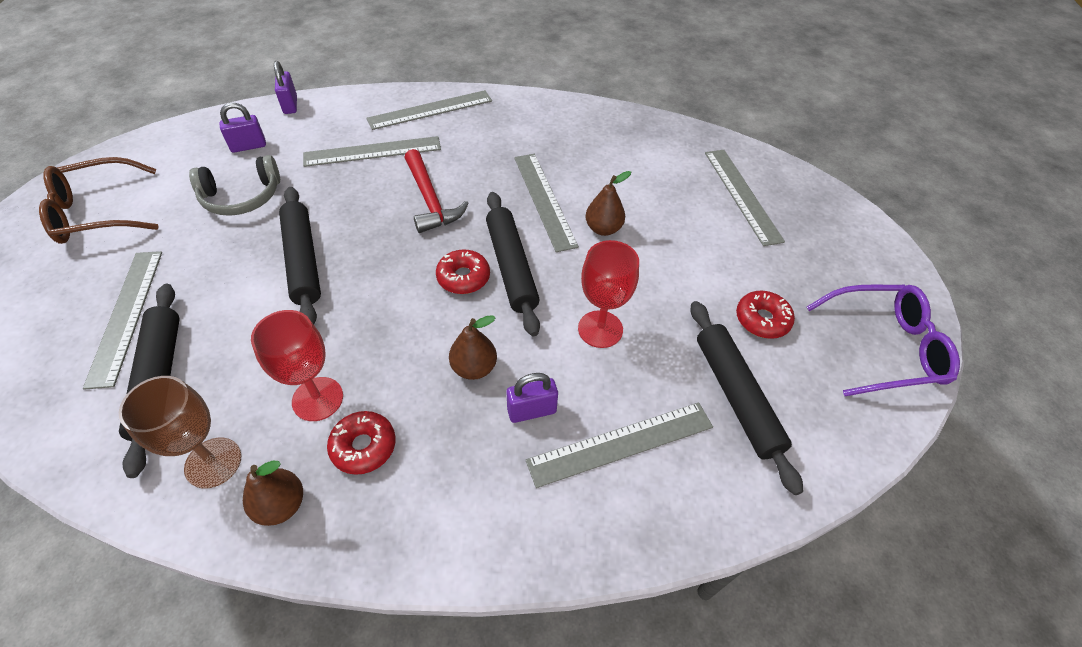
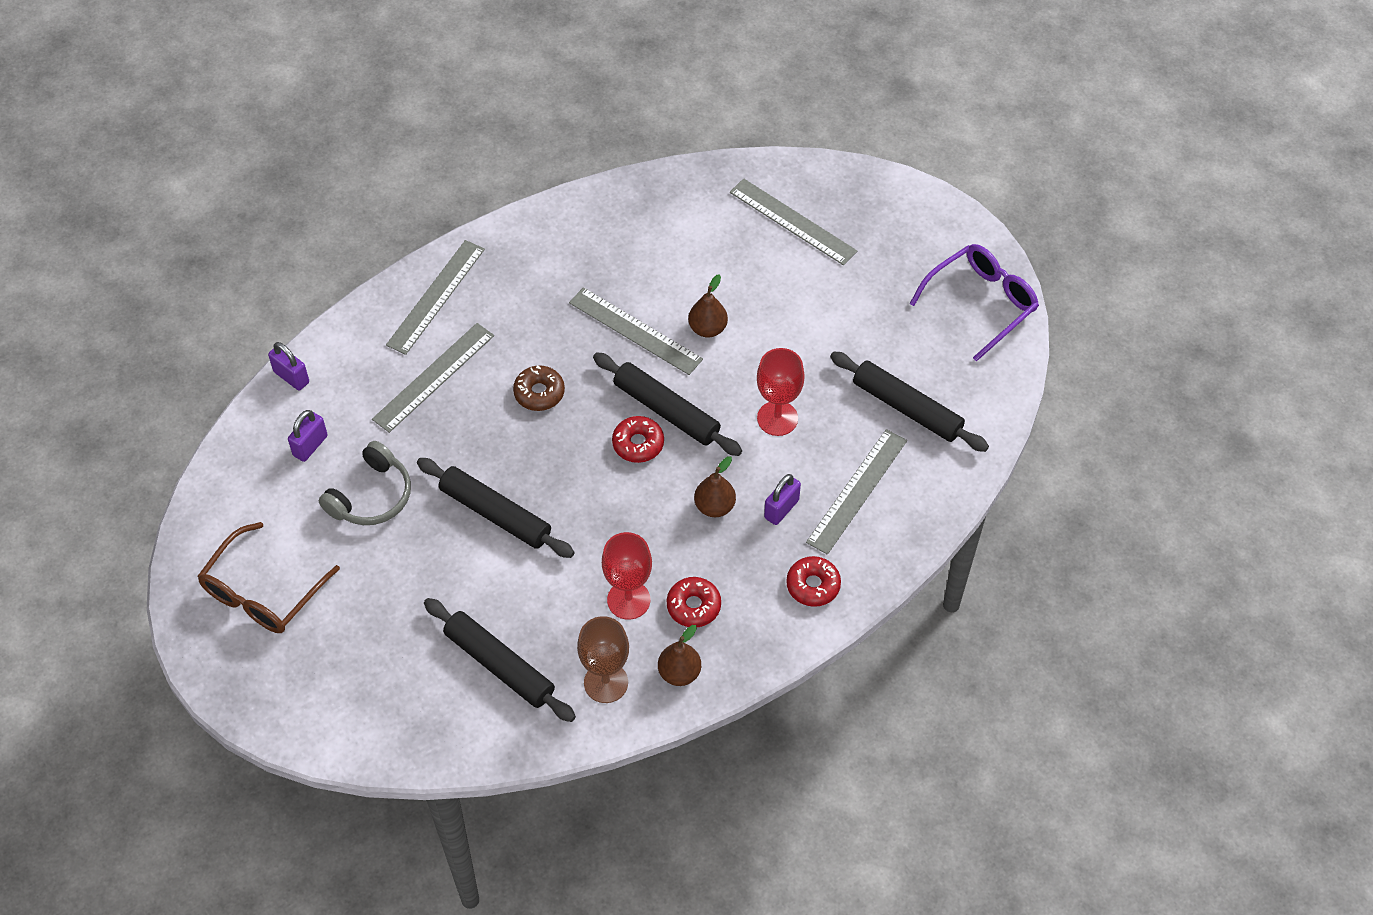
camera: 35 degrees left, 5 degrees up
grey ruler [83,251,162,390] -> none
red hammer [404,149,469,233] -> brown donut [513,365,565,411]
red donut [736,291,795,339] -> red donut moved to [786,556,841,607]

